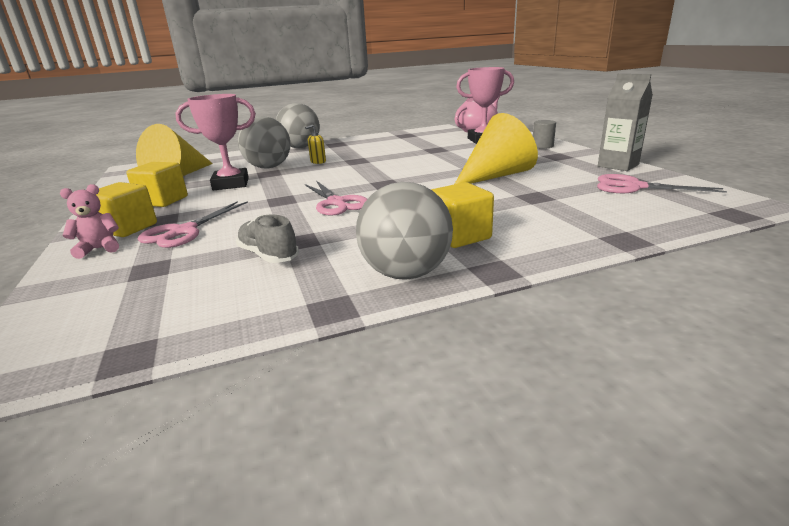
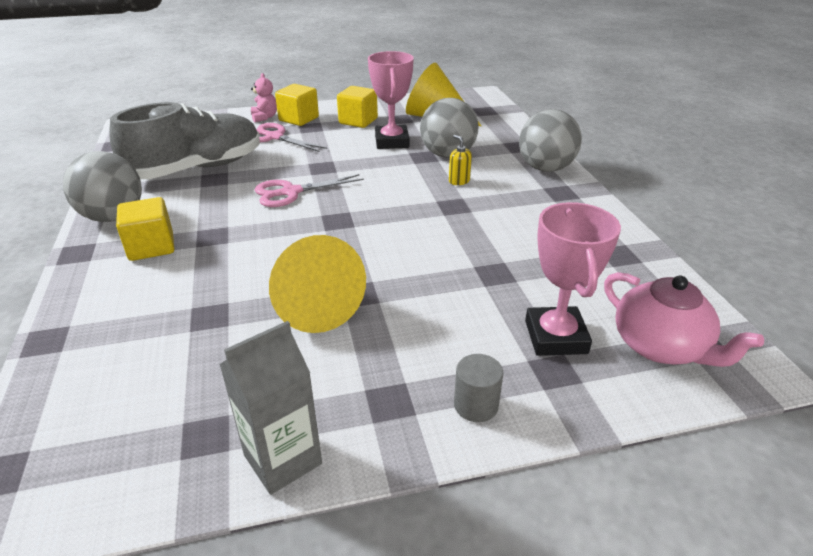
camera: 95 degrees right, 10 degrees up
grey shoe [236,214,299,263] -> grey shoe [109,102,260,179], size x2.15
pink scissors [597,174,727,193] -> none

